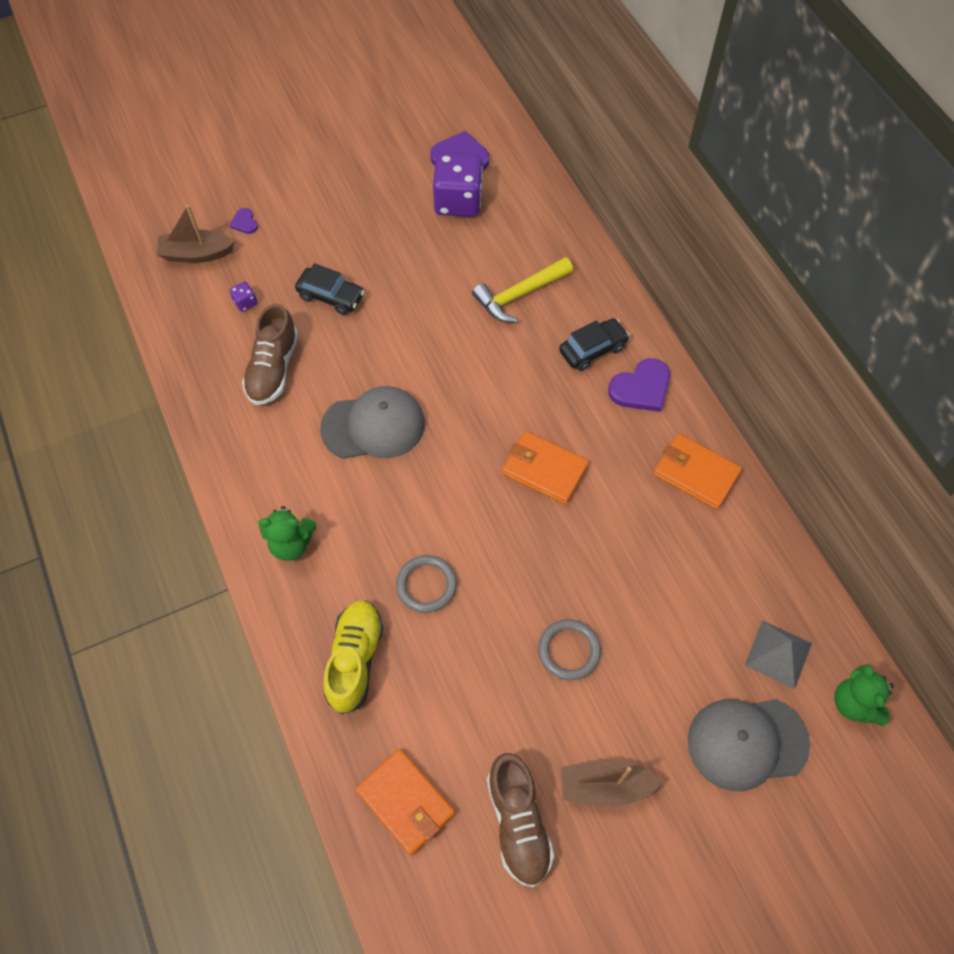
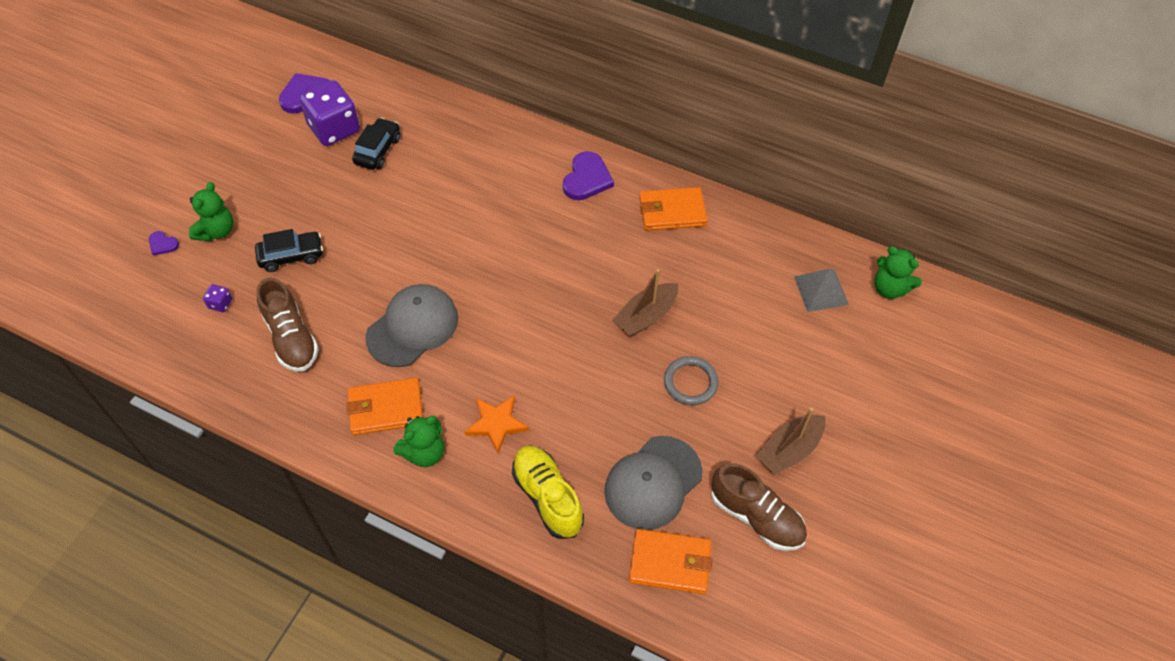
camera: 40 degrees left, 5 degrees down
brown boat [156,205,235,263] -> brown boat moved to [613,269,678,337]
grey ring [396,555,457,613] -> none
yellow hammer [472,257,573,323] -> none
orange wallet [502,431,589,504] -> orange wallet moved to [346,378,423,435]
black car [559,318,630,371] -> black car moved to [352,117,400,170]
grey cap [688,699,810,791] -> grey cap moved to [604,436,702,530]
none -> green teddy bear [189,182,233,241]
none -> orange star [465,395,529,453]

